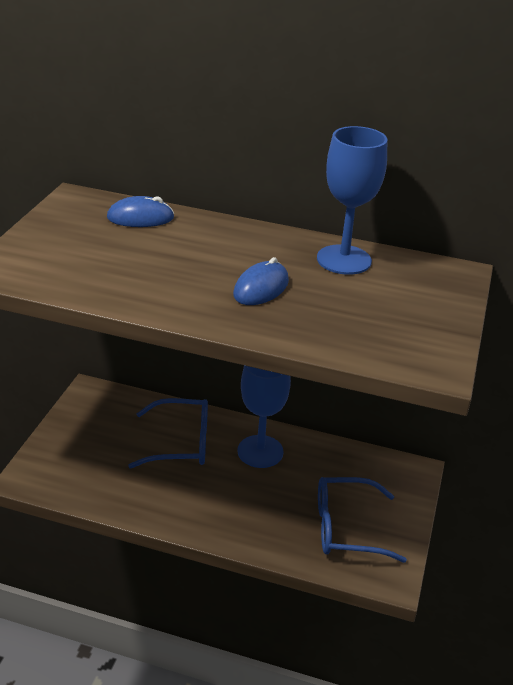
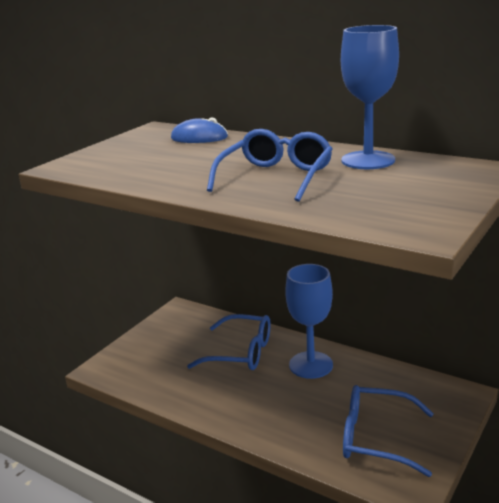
camera: 20 degrees right, 10 degrees down
blue mouse [233,257,289,305] -> blue glasses [207,129,333,202]

